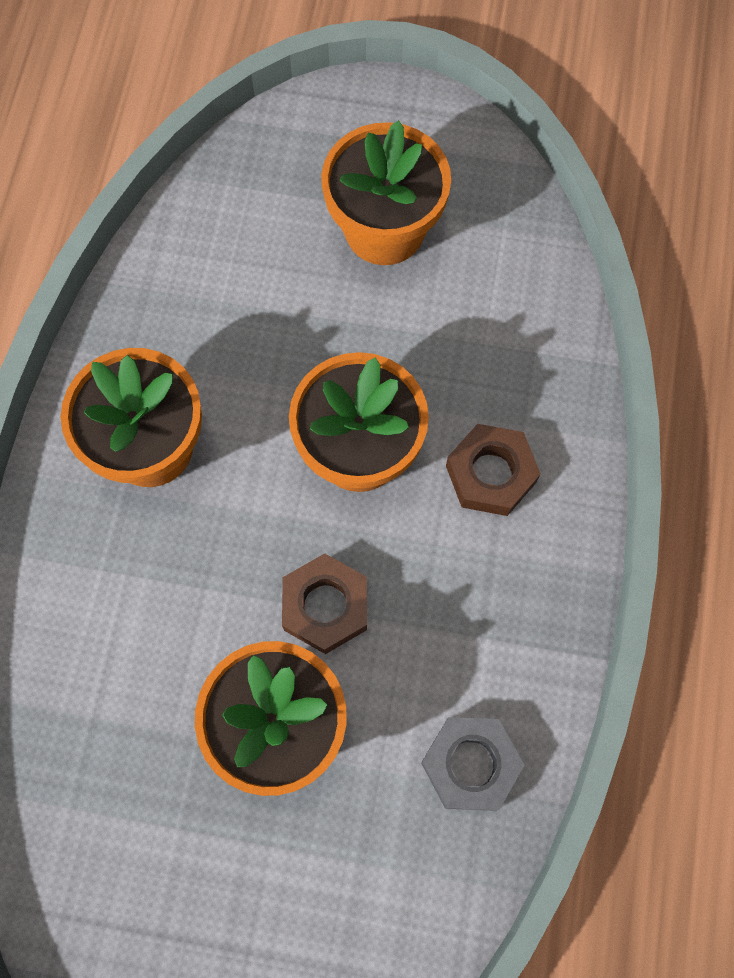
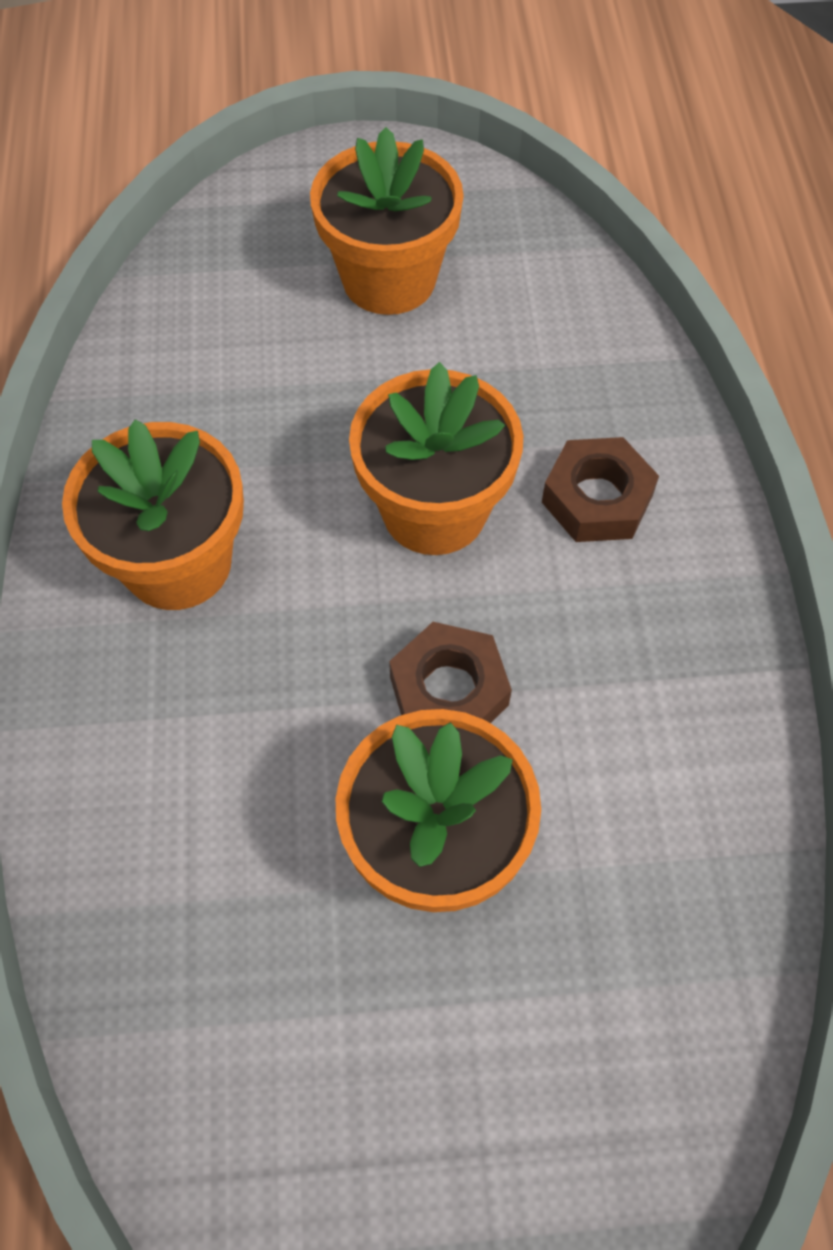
camera: 15 degrees left, 10 degrees down
grey nut [421,717,524,811] -> none

